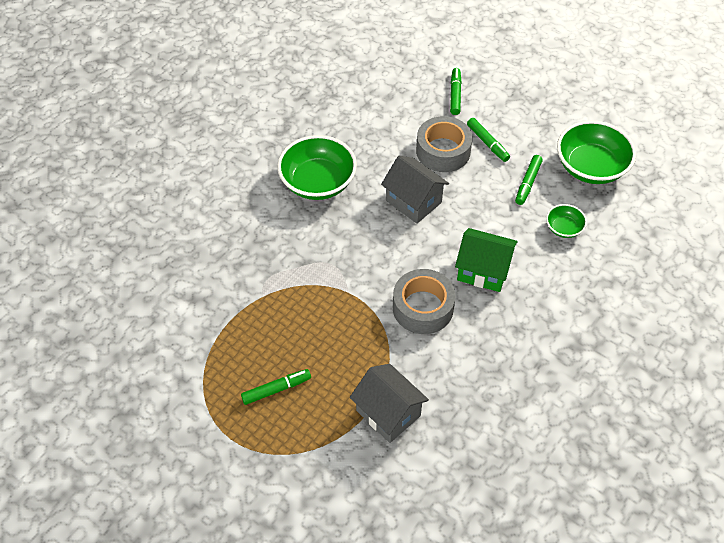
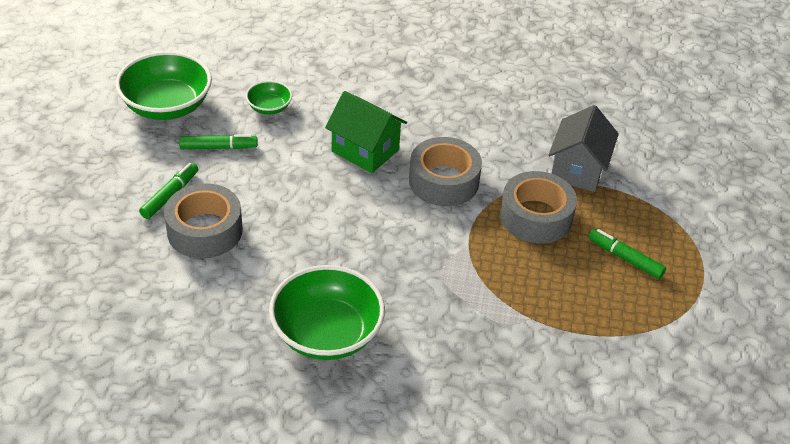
camera: 120 degrees left, 10 degrees down
grey house [381,156,449,224] -> none
green marker [450,68,462,115] -> none
green house [455,228,517,292] -> green house turned 45 degrees counterclockwise [325,91,407,173]
none -> grey tape [500,171,577,243]

